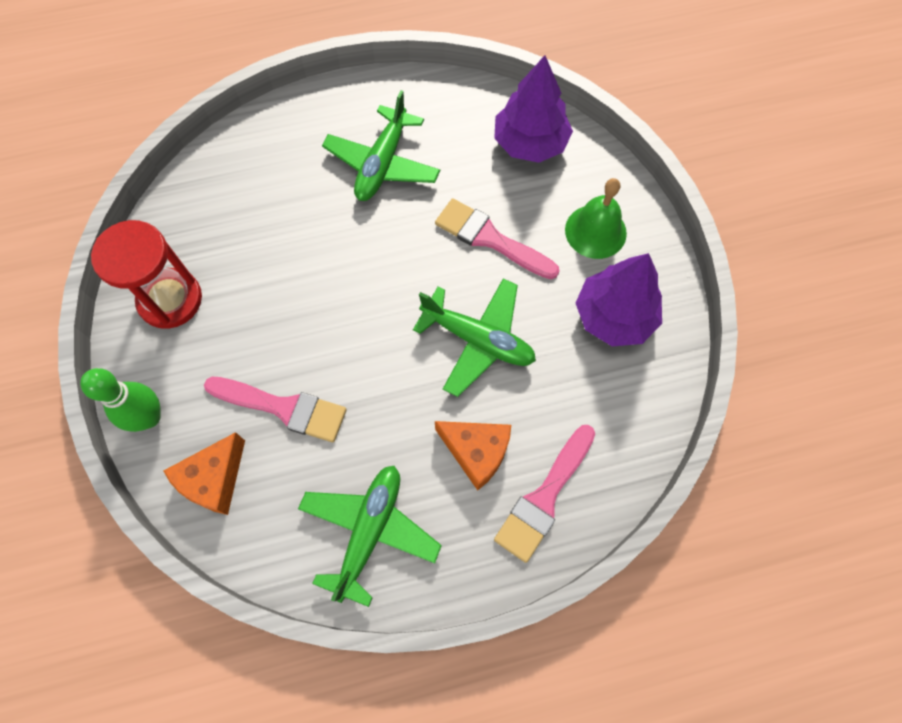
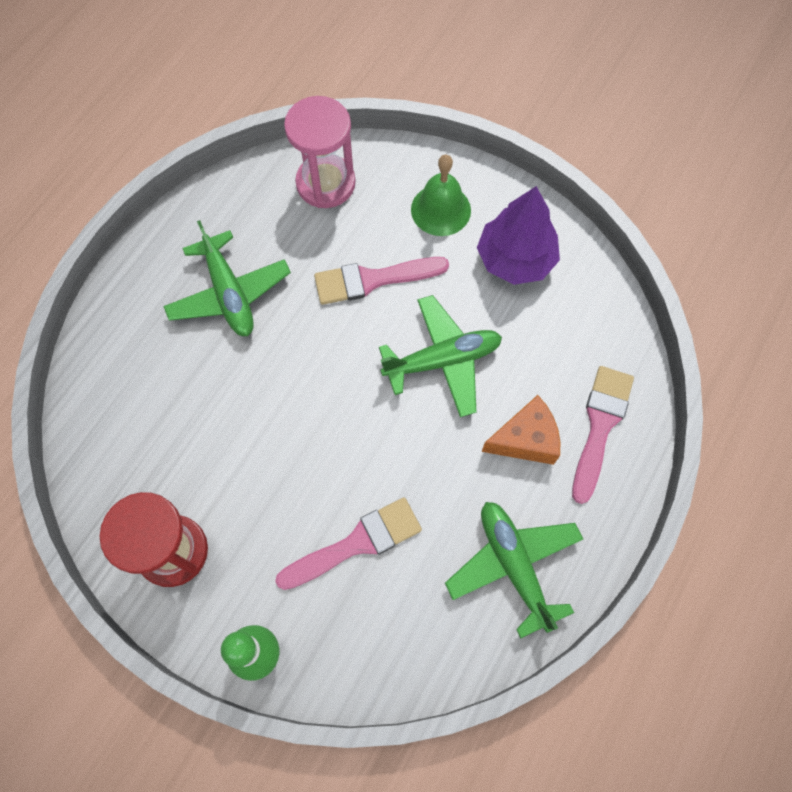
camera: 45 degrees left, 0 degrees up
orange cheese [164,432,245,515] -> none
purple tree [494,55,573,163] -> pink hourglass [284,96,356,208]
pink brush [494,425,595,563] -> pink brush turned 150 degrees counterclockwise [572,366,634,504]

